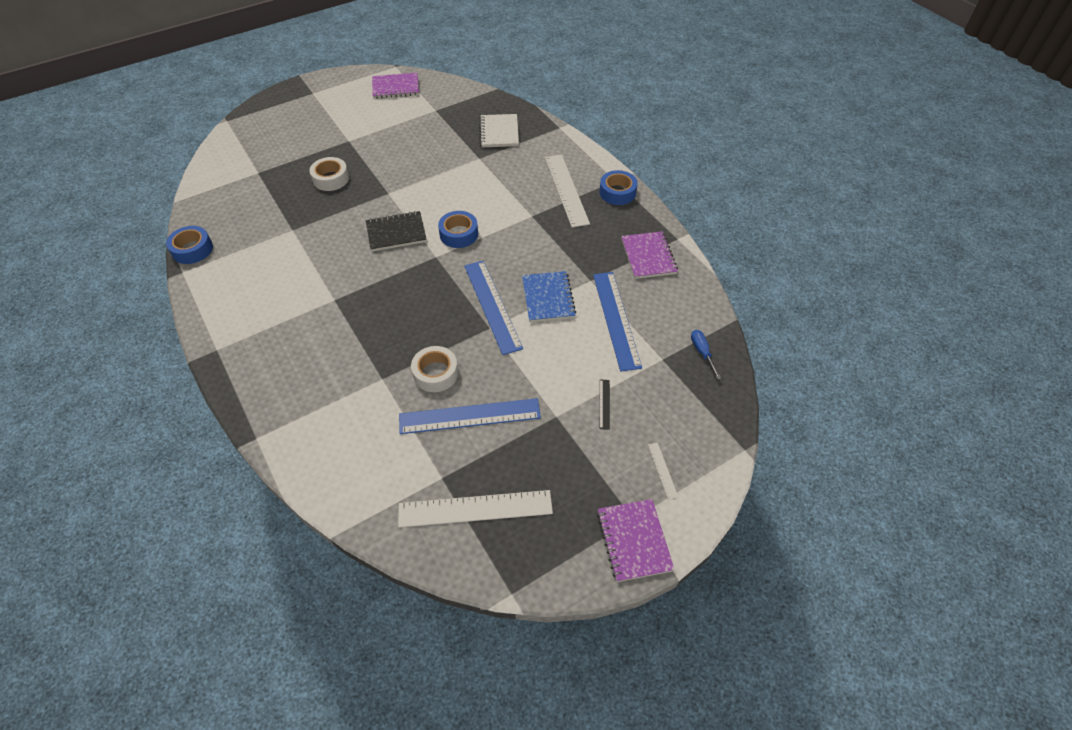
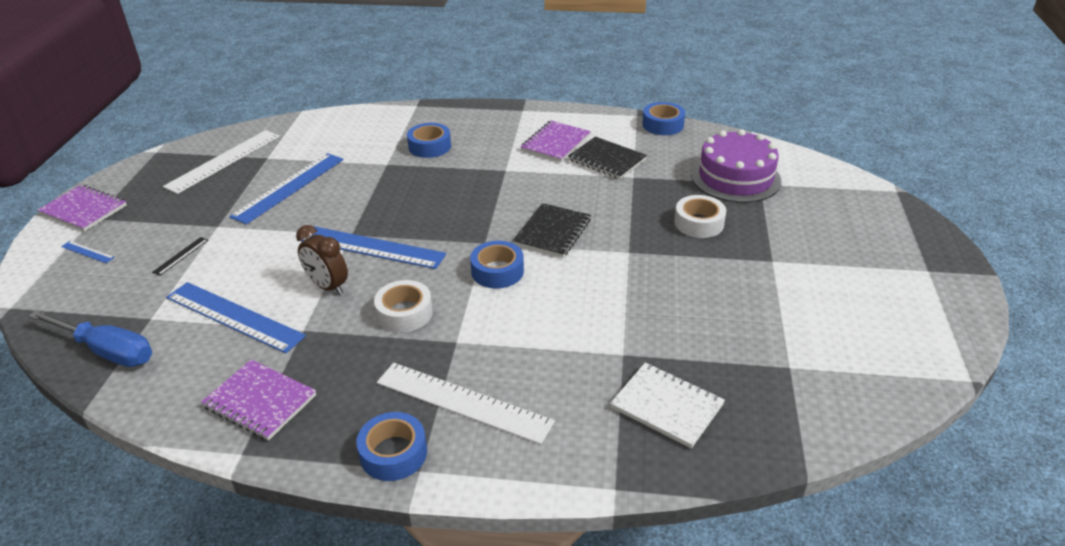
camera: 130 degrees right, 15 degrees down
purple notebook [372,73,419,99] -> purple notebook moved to [520,121,591,162]
white tape [411,346,458,392] -> white tape moved to [374,280,433,332]
blue notebook [522,271,576,322] -> brown clock [296,225,348,295]
black ruler [600,380,610,430] -> black ruler turned 75 degrees clockwise [152,237,208,276]
white ruler [648,443,678,500] -> blue ruler [61,241,115,263]
blue screwdriver [691,330,721,380] -> blue screwdriver [28,310,152,367], size x1.91
none -> blue tape [407,123,451,158]
none -> black notebook [568,136,647,179]
none -> purple cake [691,129,781,203]

